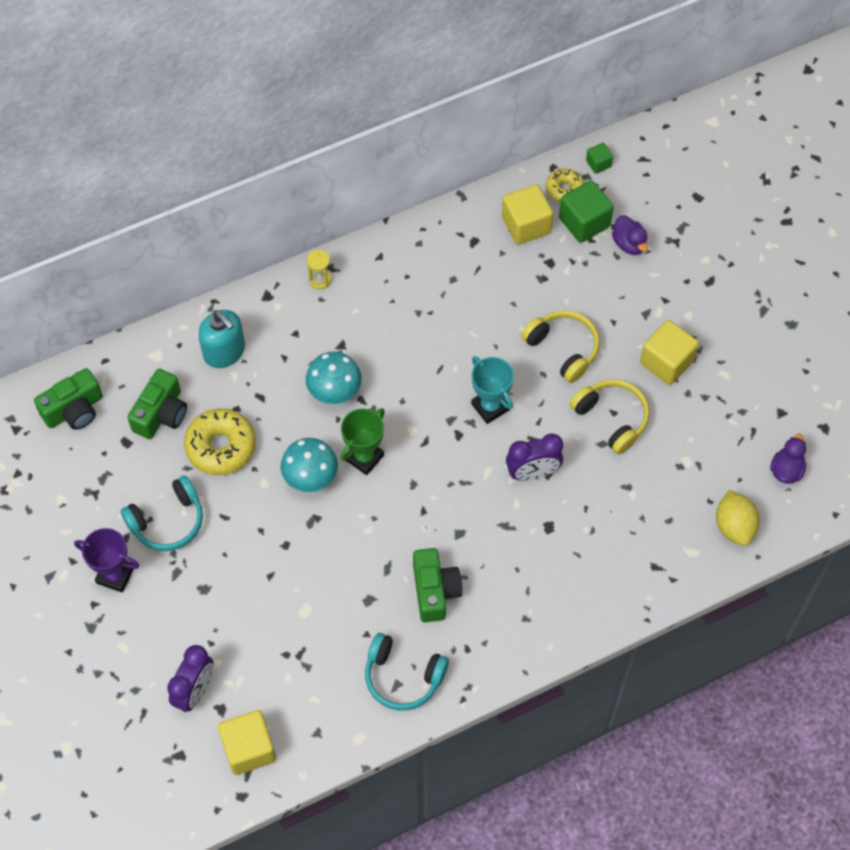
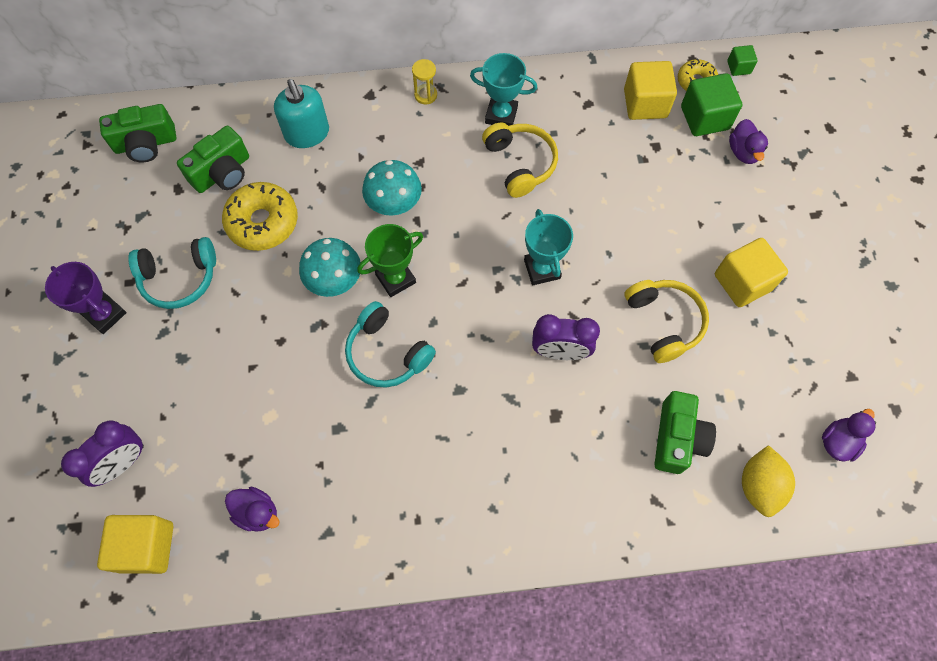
camera: 20 degrees right, 5 degrees up
turquoise headphones [365,633,449,710] -> turquoise headphones moved to [345,301,436,387]
green camera [413,548,462,623] -> green camera moved to [654,391,716,474]
yellow headphones [521,310,600,383] -> yellow headphones moved to [482,122,558,198]
none -> purple duck [225,487,280,532]
none -> turquoise trophy [470,53,537,126]

